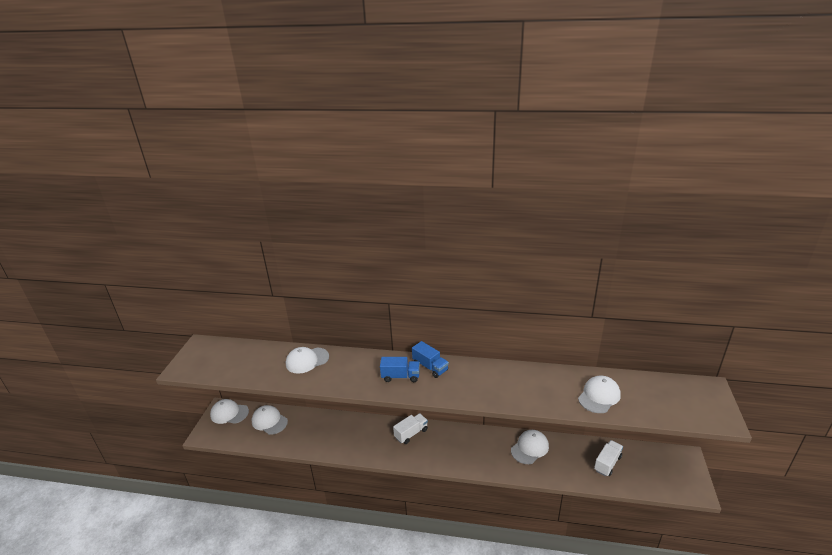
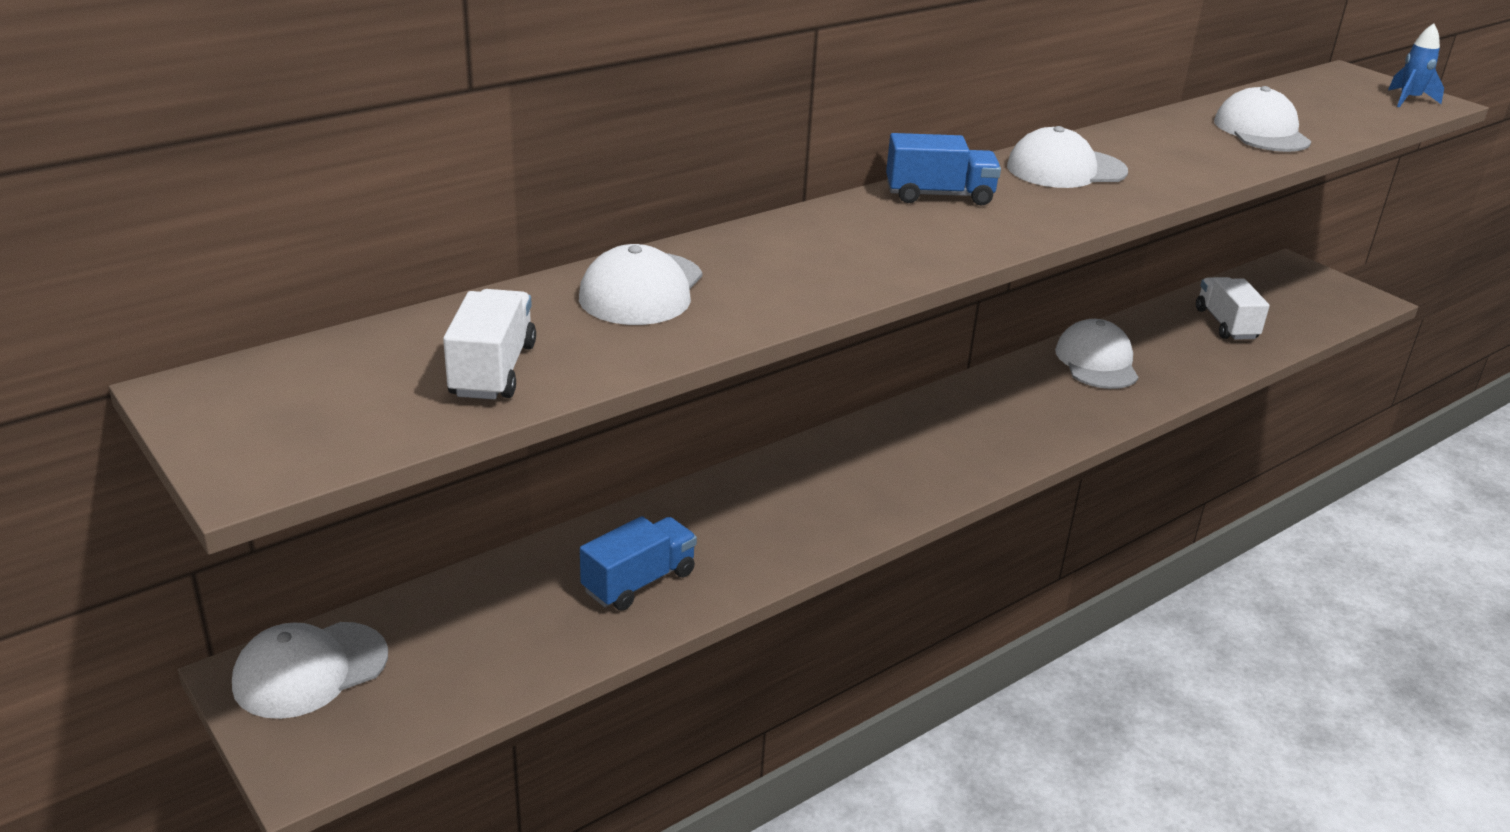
camera: 50 degrees left, 0 degrees up
white cap [252,405,288,435] -> white cap moved to [1007,126,1128,188]
blue truck [380,357,420,382] -> blue truck moved to [580,516,697,611]
white truck [393,413,428,444] -> white truck moved to [443,289,536,400]
none -> blue rocket [1388,24,1444,107]

